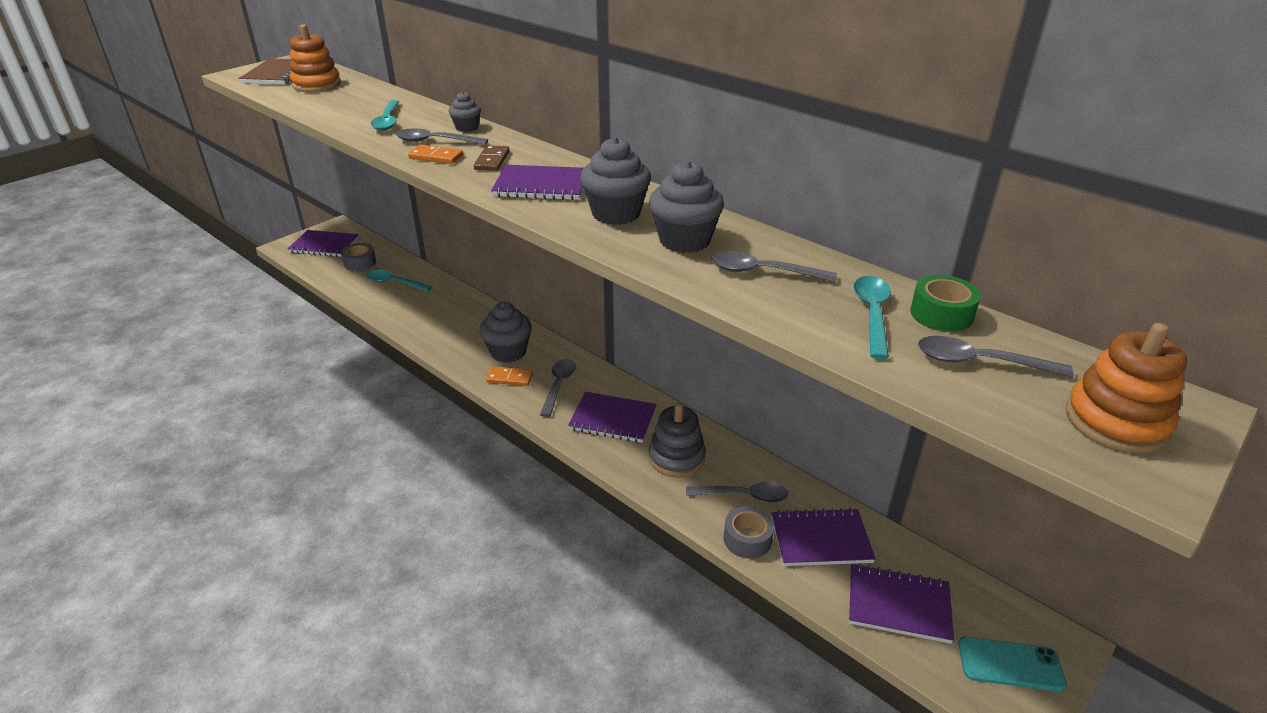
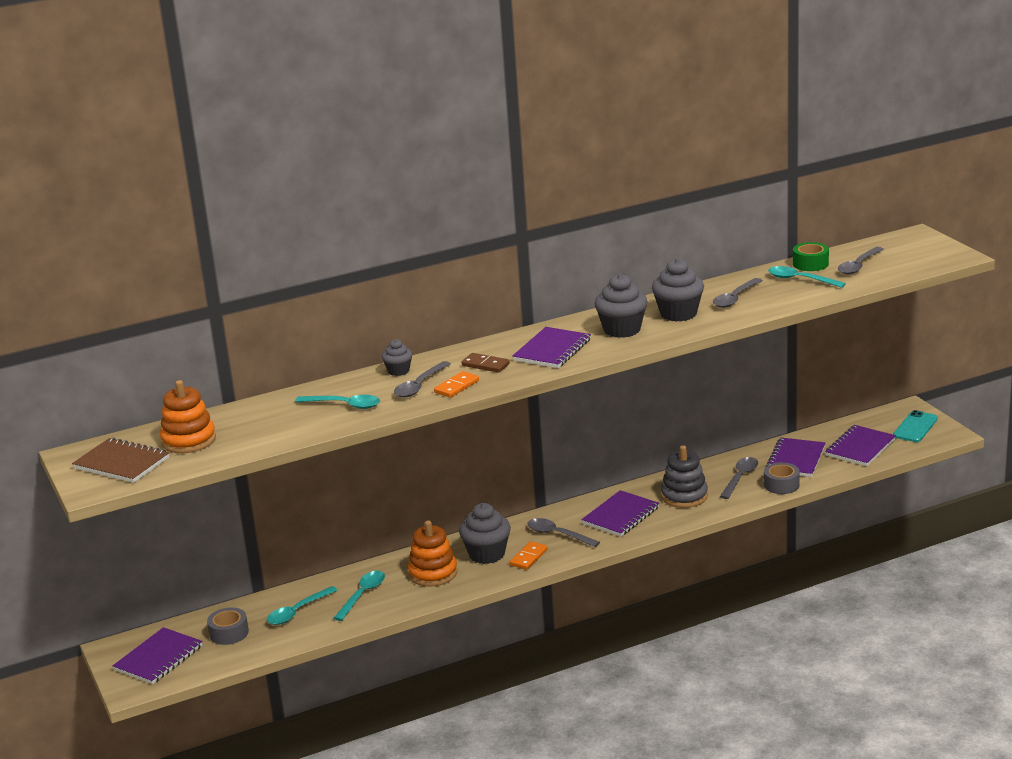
camera: 65 degrees left, 10 degrees down
orange stacking toy [1066,323,1187,453] -> orange stacking toy moved to [408,520,458,587]
none -> turquoise spoon [333,571,385,621]

